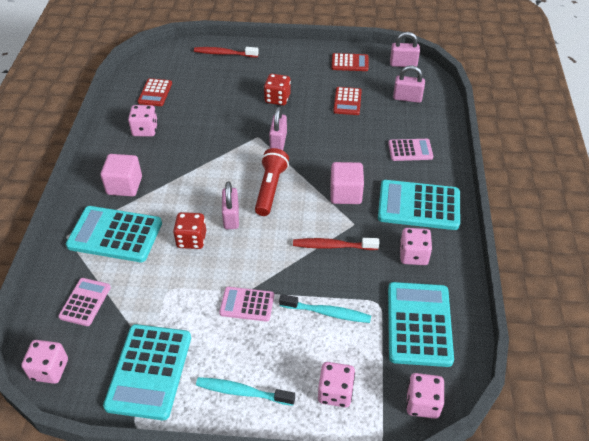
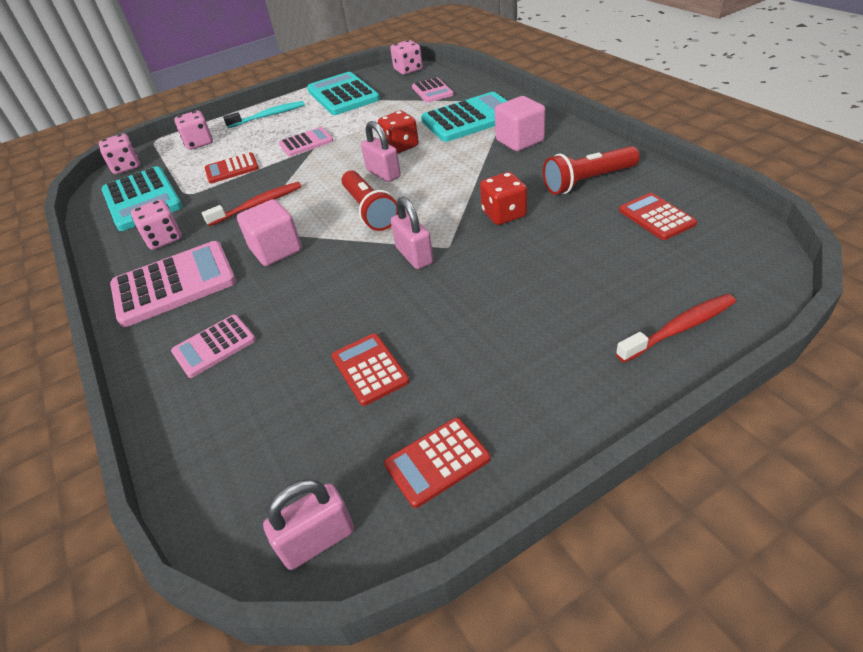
camera: 150 degrees right, 5 degrees down
pink dice [128,105,158,137] -> red flashlight [543,146,640,195]
red dice [264,74,291,105] -> red dice moved to [480,172,527,225]
turquoise toothbrush [279,294,371,323] -> red calculator [205,152,259,183]
turquoise calculator [378,180,460,230] -> pink calculator [110,241,236,327]
pink padlock [393,65,425,103] -> none

